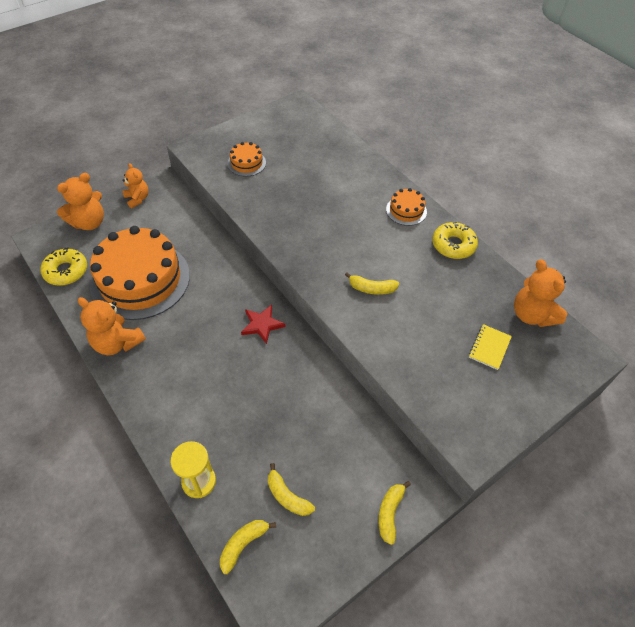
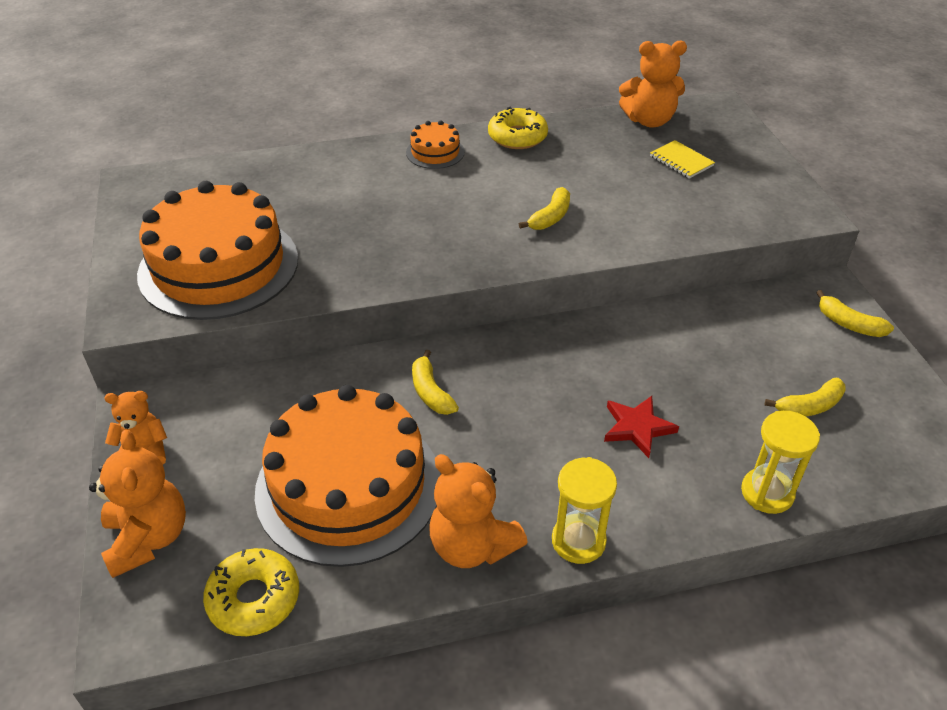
camera: 65 degrees left, 10 degrees down
orange teddy bear [78,297,146,355] -> orange teddy bear turned 75 degrees clockwise [429,454,528,568]
yellow banana [220,520,276,574] -> yellow banana moved to [412,350,459,415]
orange cake [228,142,266,177] -> orange cake [137,181,298,320], size x2.30
red star [241,305,285,344] -> red star moved to [604,396,679,458]
none -> yellow hourglass [552,457,617,564]

